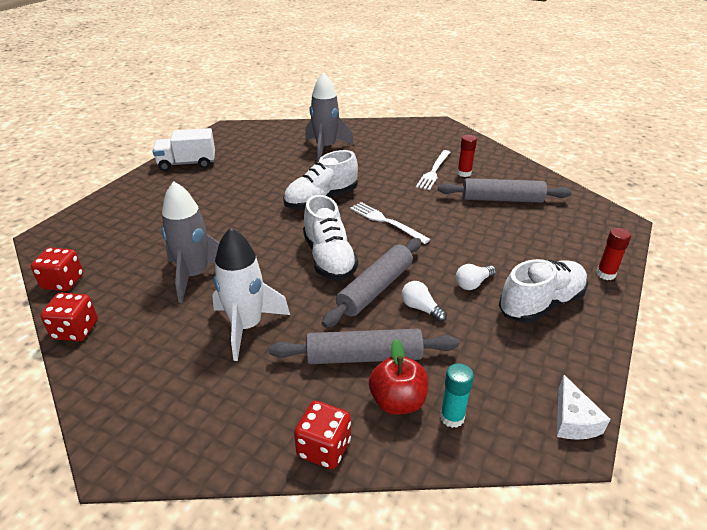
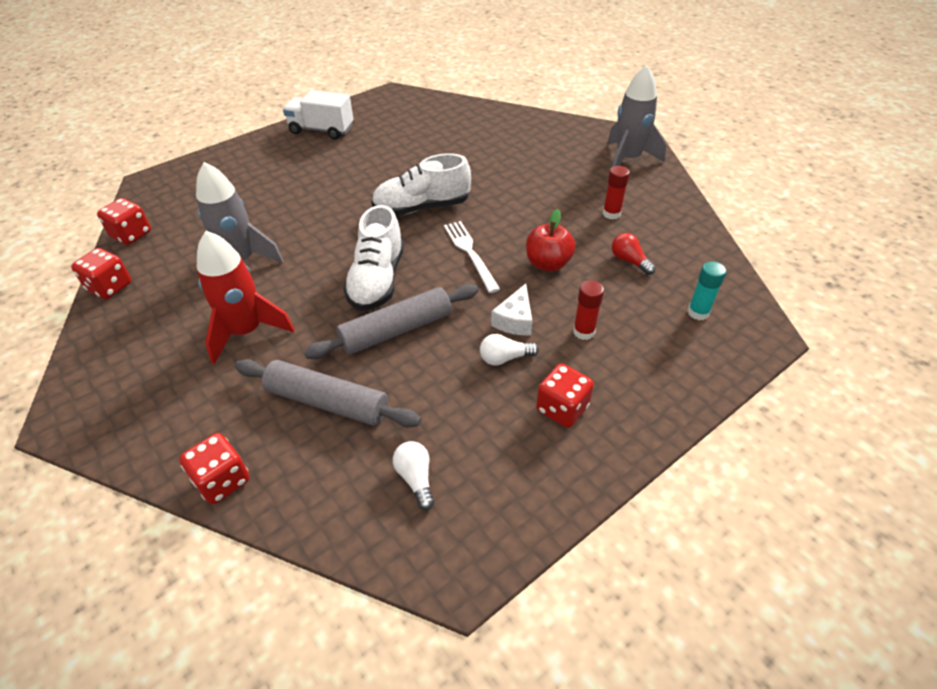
camera: 25 degrees right, 10 degrees up
white rocket [212,227,290,361] -> red rocket [197,231,295,364]
grey rocket [305,72,354,161] -> grey rocket moved to [607,65,666,167]
red apple [369,339,429,415] -> red apple moved to [526,209,576,272]
white light bulb [401,281,447,322] -> white light bulb moved to [393,441,434,510]
white fork [416,150,450,190] -> none
grey rolling pin [438,178,572,203] -> red light bulb [612,233,656,275]
turquoise glue stick [440,363,474,428] -> turquoise glue stick moved to [687,261,726,320]
white shoe [499,259,588,323] -> red dice [536,363,594,428]
white cheese [557,375,610,440] -> white cheese moved to [491,284,532,336]
red glue stick [596,228,631,280] -> red glue stick moved to [573,280,604,340]

